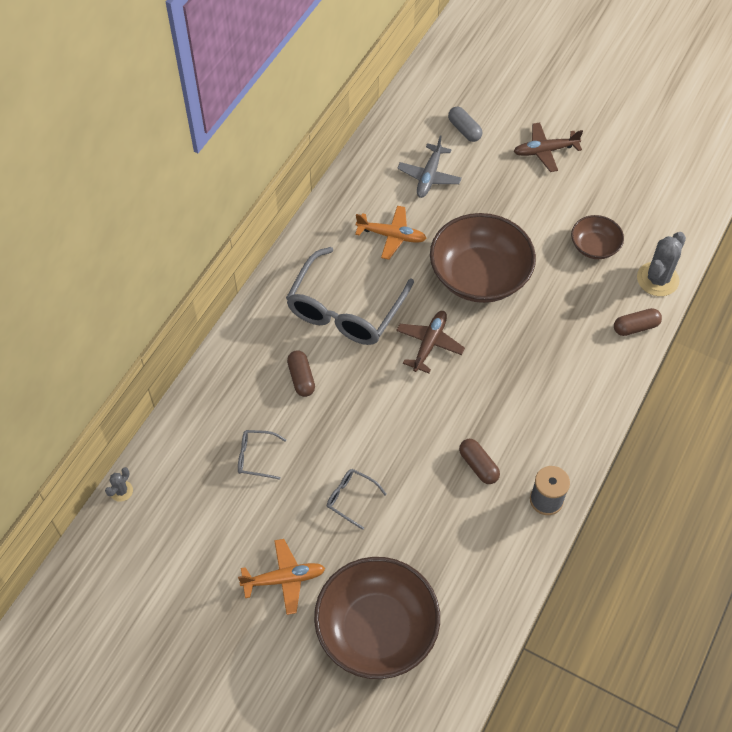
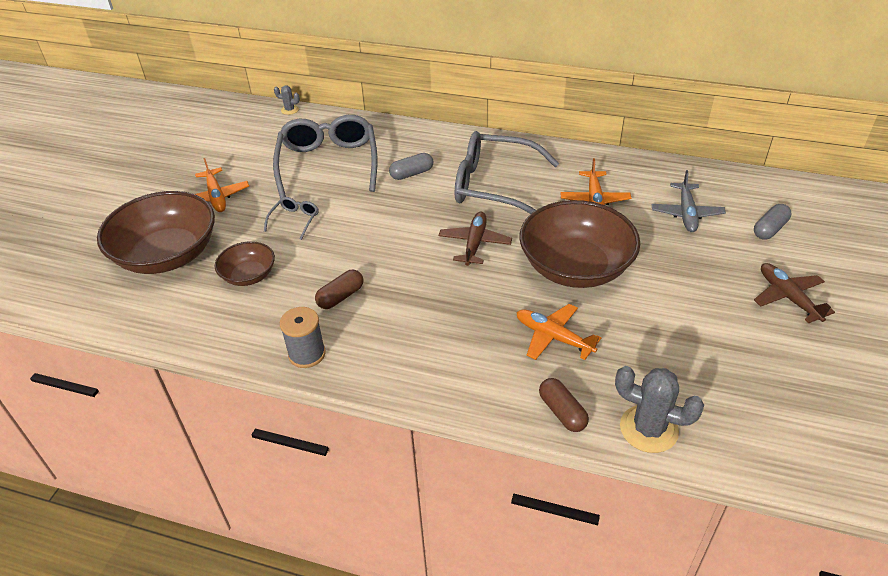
camera: 80 degrees right, 15 degrees down
grey glasses [238,430,286,480] -> grey glasses [273,115,378,199], size x2.33
brown capsule [287,350,315,397] -> grey capsule [389,153,433,180]
brown plane [396,311,465,373] -> brown plane turned 90 degrees counterclockwise [439,212,512,266]
grey plane [397,135,462,198] -> grey plane turned 90 degrees counterclockwise [652,170,726,232]
brown bowl [571,215,624,259] -> brown bowl moved to [215,241,275,286]
none -> orange plane [516,304,601,360]

